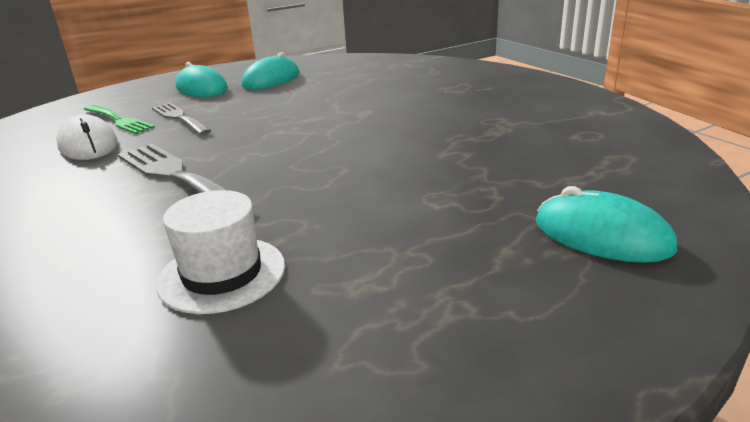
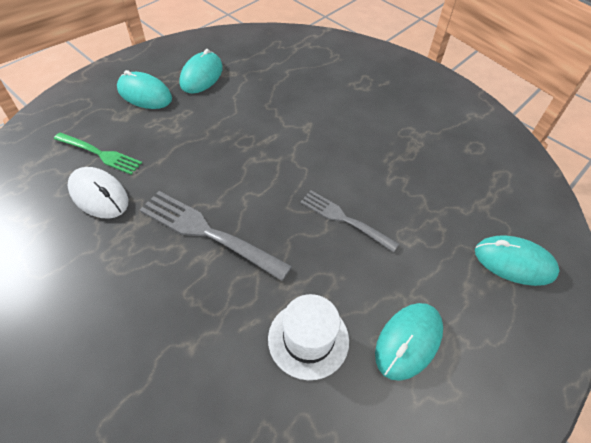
camera: 20 degrees left, 25 degrees up
grey fork [152,103,211,135] -> grey fork moved to [300,190,399,252]
none -> turquoise mouse [375,303,443,381]

